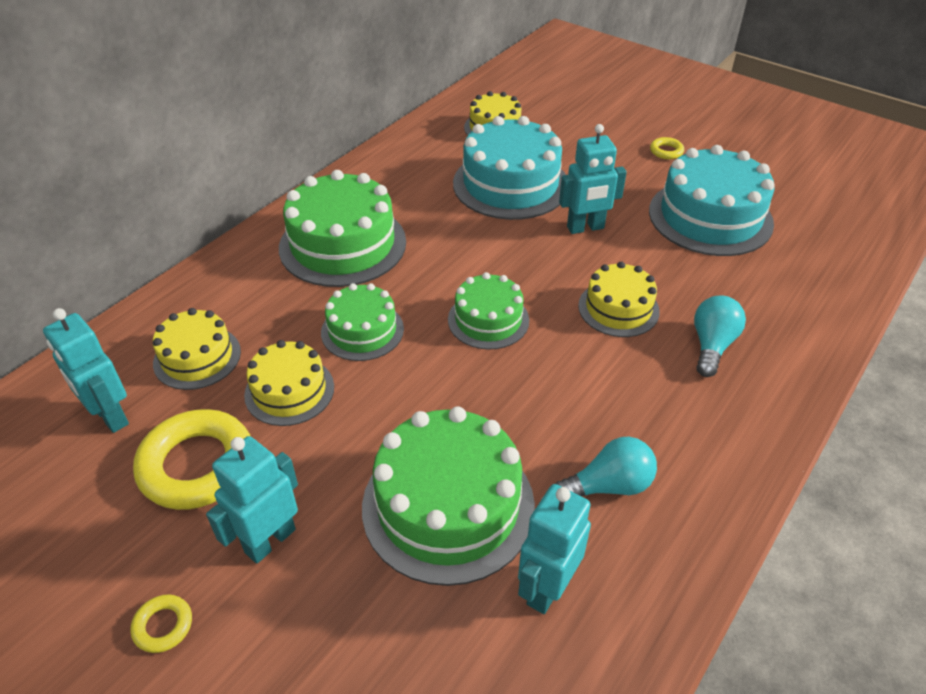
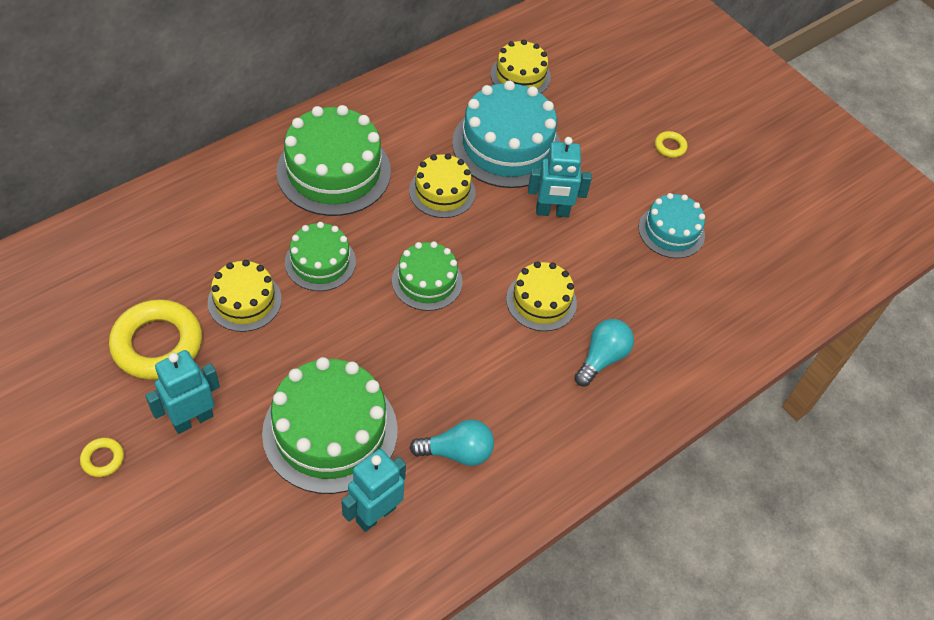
camera: 10 degrees right, 10 degrees up
turquoise robot [43,308,129,433] -> none
yellow cake [153,308,241,390] -> yellow cake moved to [409,153,476,218]
turquoise cake [649,145,775,256] -> turquoise cake [639,193,705,258], size x0.58

